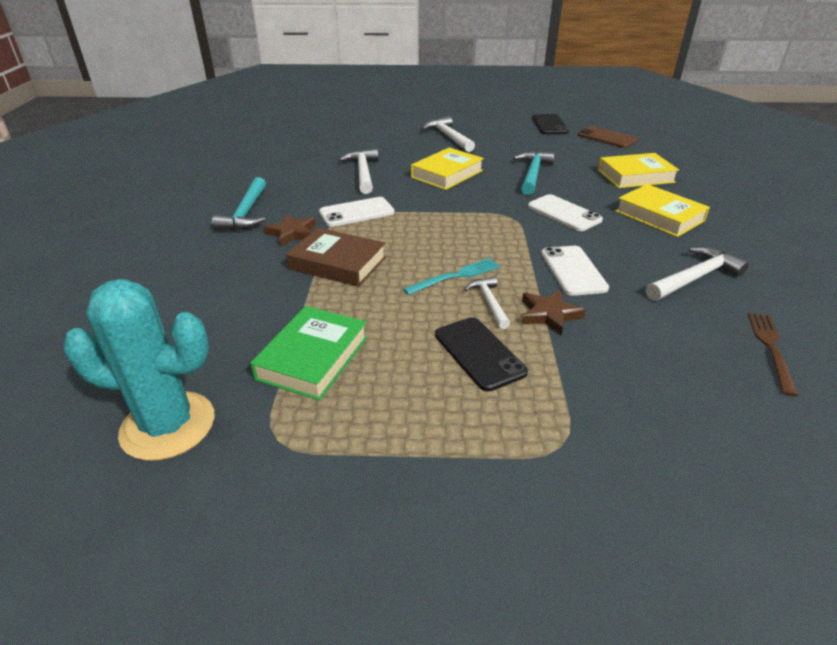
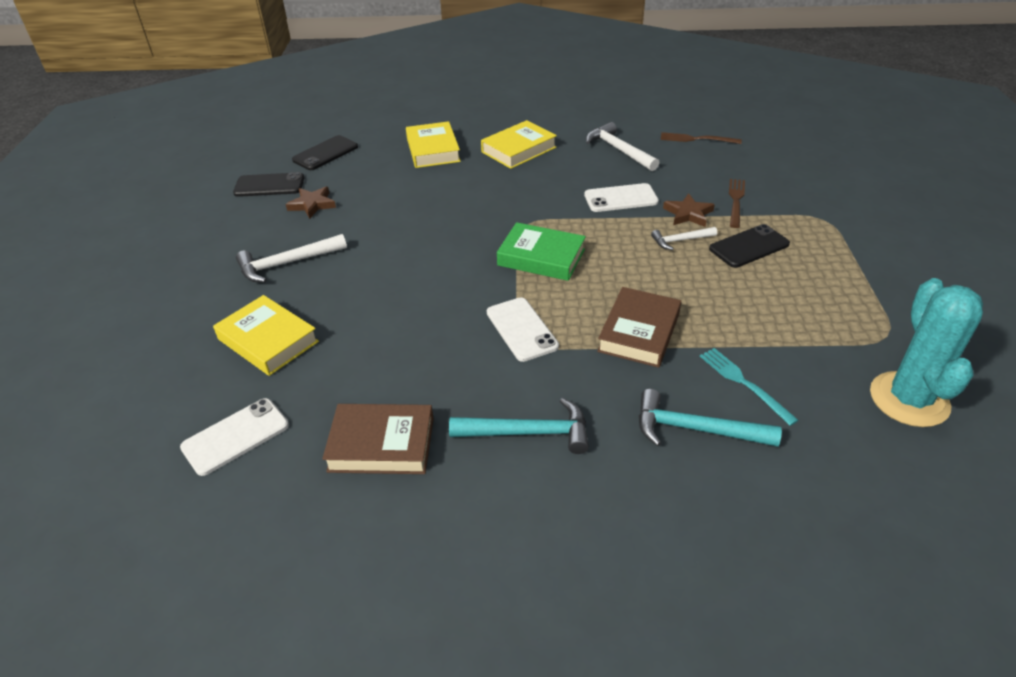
camera: 90 degrees left, 5 degrees up
green book [250,306,368,400] -> green book moved to [497,222,586,281]
brown star [263,214,316,247] -> brown star moved to [286,187,336,219]
white hammer [339,149,378,194] -> none
turquoise fork [403,258,500,295] -> turquoise fork moved to [700,348,799,426]
yellow book [411,147,484,190] -> yellow book moved to [213,295,319,376]
turquoise hammer [513,151,555,195] -> turquoise hammer moved to [639,389,782,447]
white phone [528,194,603,231] -> white phone moved to [180,398,289,476]
brown phone [578,126,638,148] -> black phone [292,135,358,170]
none -> brown book [322,404,434,474]
none -> brown fork [729,179,745,228]

